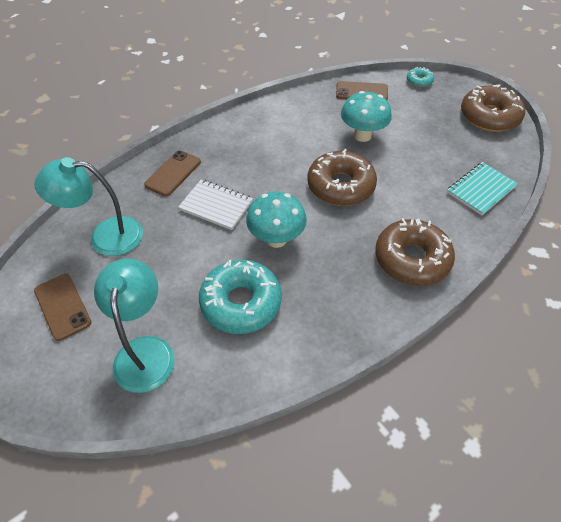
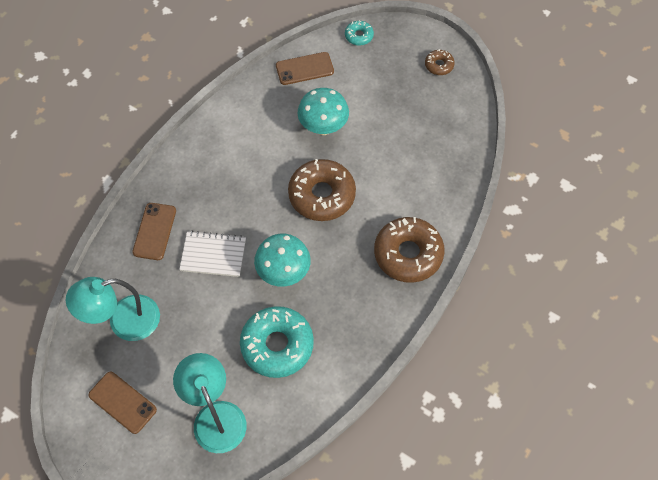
camera: 20 degrees left, 10 degrees up
turquoise notebook [447,162,518,215] -> none
brown donut [461,84,525,132] -> brown donut [425,49,455,75], size x0.47

